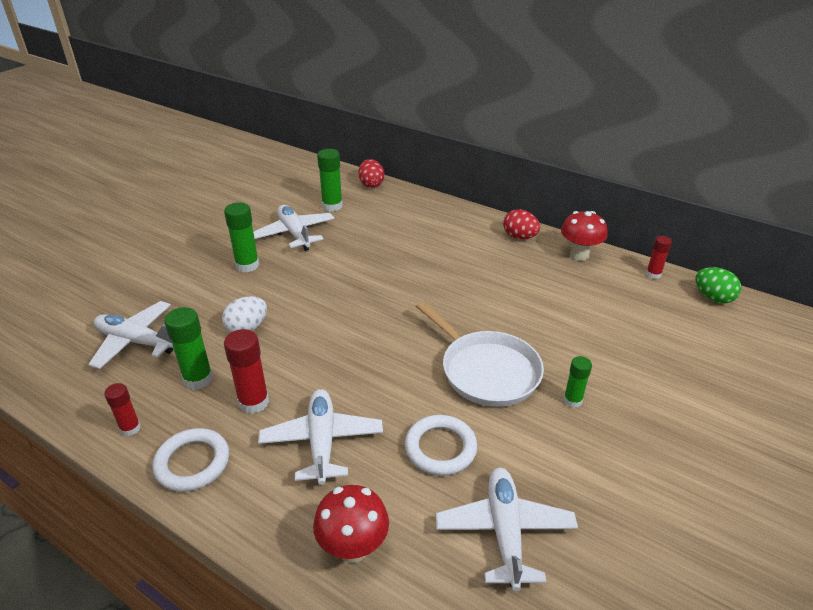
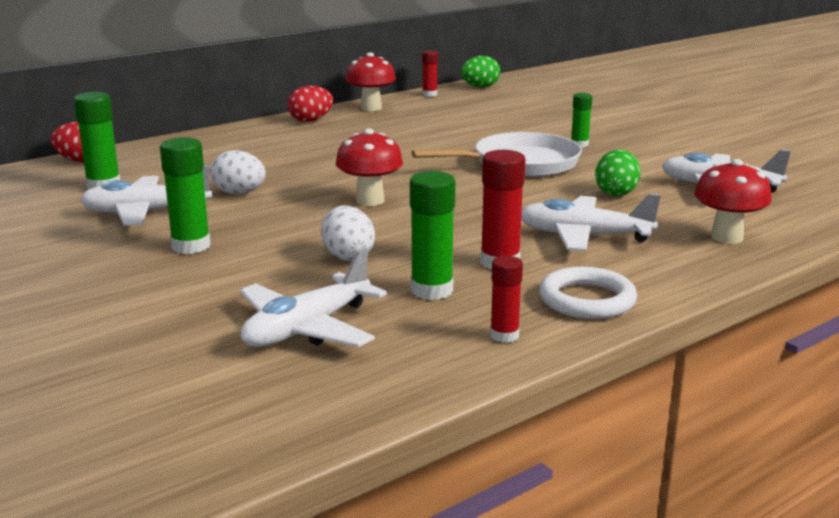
camera: 70 degrees left, 15 degrees down
white ring [405,415,477,476] -> green egg [595,150,641,196]
none -> white egg [210,150,266,194]
none -> red mushroom [336,128,403,206]

